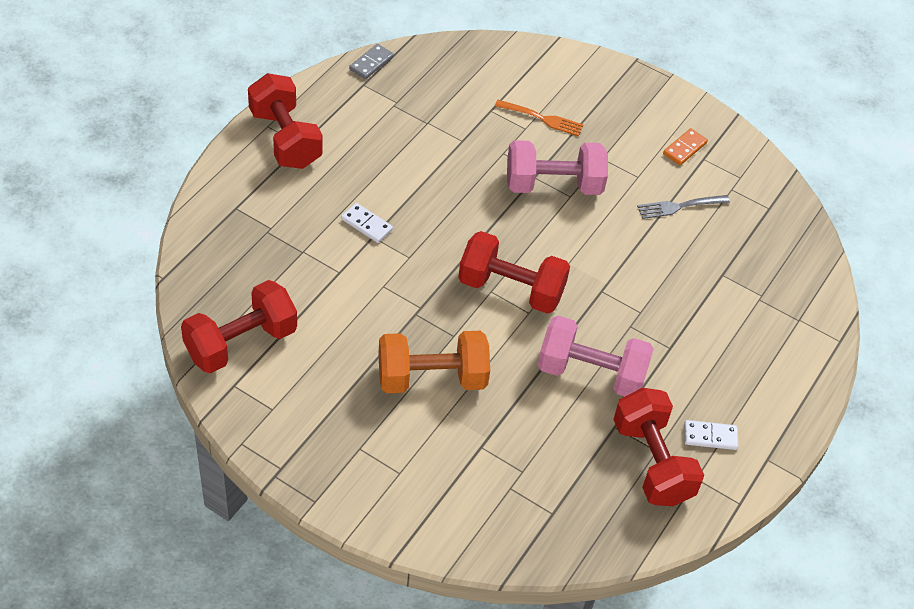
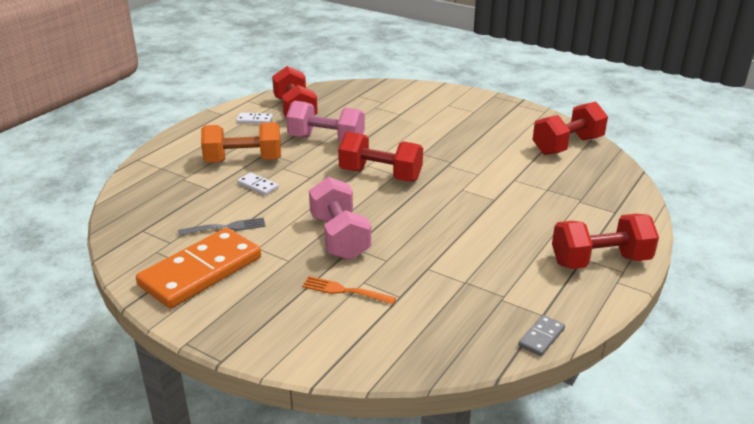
camera: 175 degrees left, 20 degrees down
red dumbbell [248,73,323,169] -> red dumbbell turned 75 degrees counterclockwise [552,214,659,269]
white domino [341,203,393,243] -> white domino moved to [237,173,278,195]
orange dumbbell [379,331,490,393] -> orange dumbbell moved to [201,122,281,163]
pink dumbbell [507,140,608,195] -> pink dumbbell turned 75 degrees clockwise [309,177,371,260]
orange domino [663,128,708,165] -> orange domino [136,228,261,308], size x2.45

